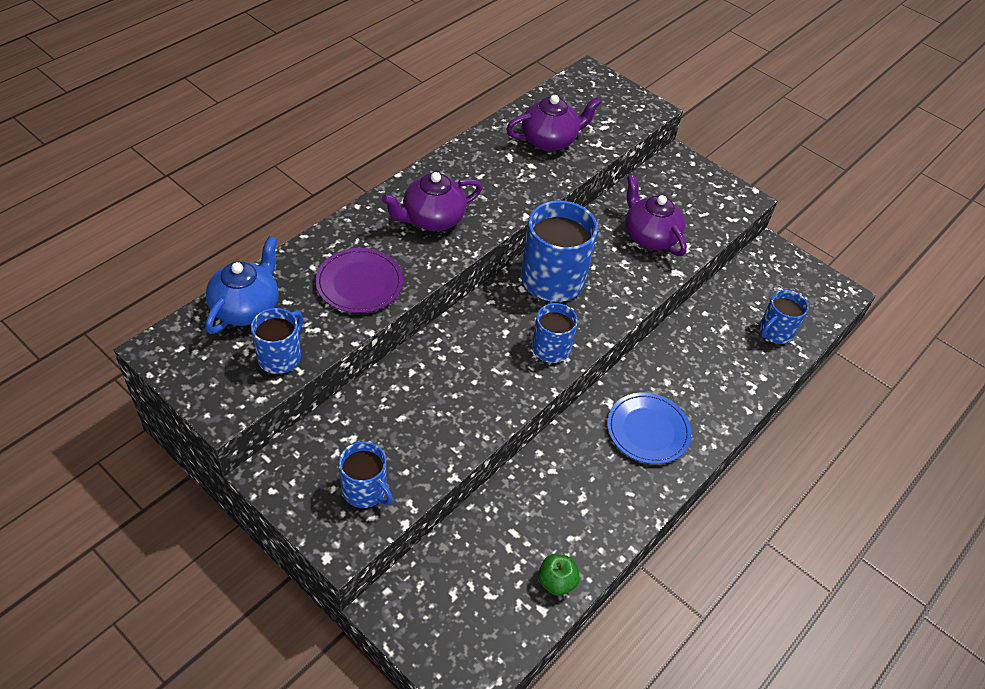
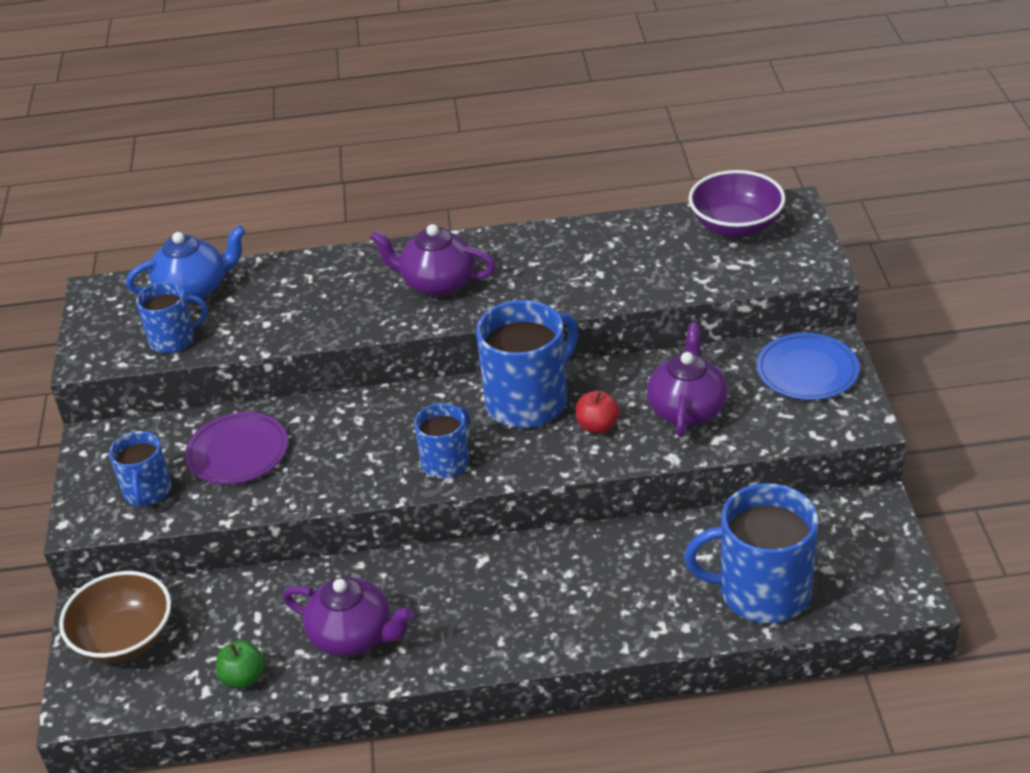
camera: 50 degrees right, 10 degrees down
purple plate [316,248,403,313] -> purple plate moved to [185,412,288,484]
purple teapot [506,95,601,151] -> purple teapot moved to [283,577,413,657]
blue plate [607,393,692,464] -> blue plate moved to [756,333,859,400]
blue mug [759,290,809,344] -> blue mug [684,483,818,623], size x1.75
none -> brown bowl [59,571,171,663]
none -> red apple [575,390,620,434]
none -> purple bowl [688,170,786,238]

